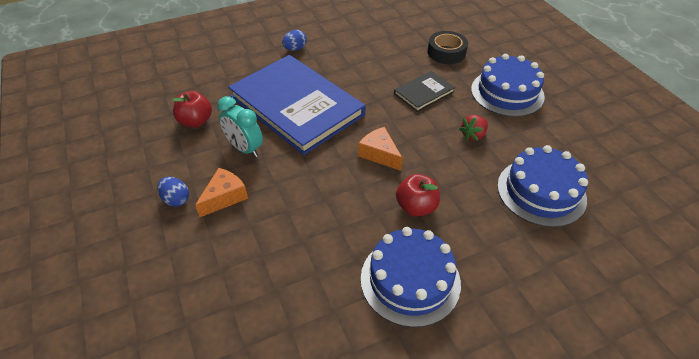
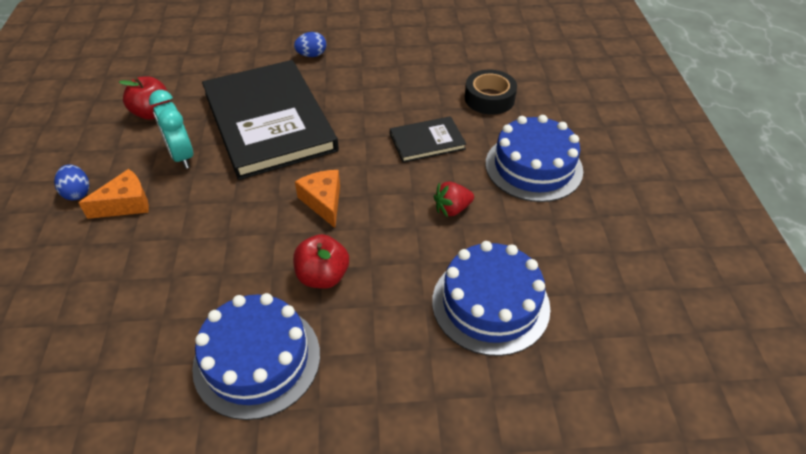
camera: 20 degrees right, 0 degrees up
blue book [228,55,365,155] -> black book [202,60,339,180]

